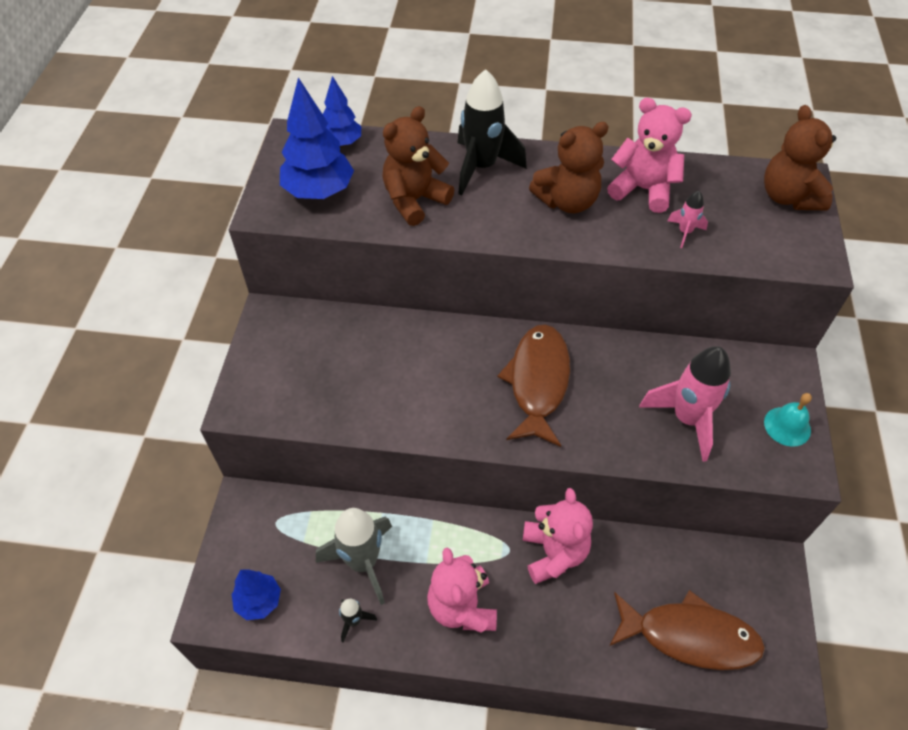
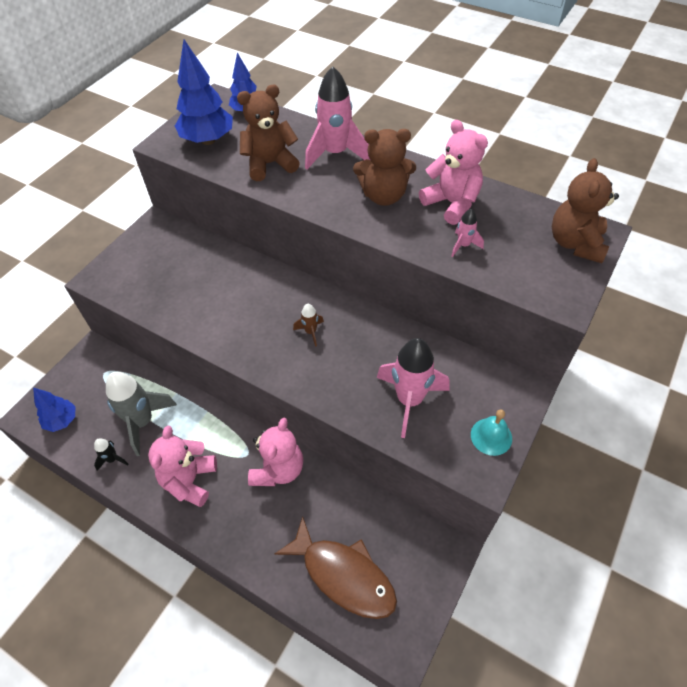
camera: 25 degrees right, 0 degrees up
black rocket [458,69,527,195] -> pink rocket [305,66,370,170]
brown fish [497,325,570,447] -> brown rocket [293,304,324,347]

